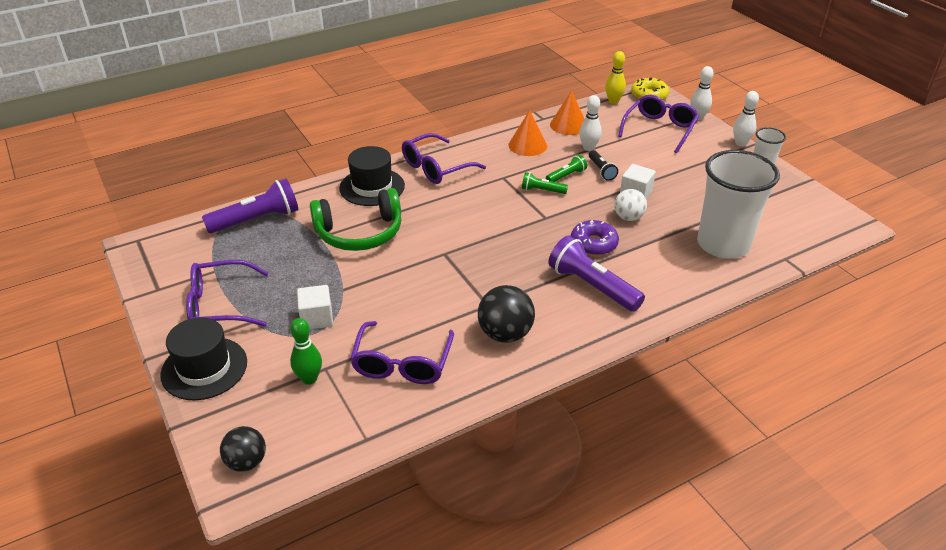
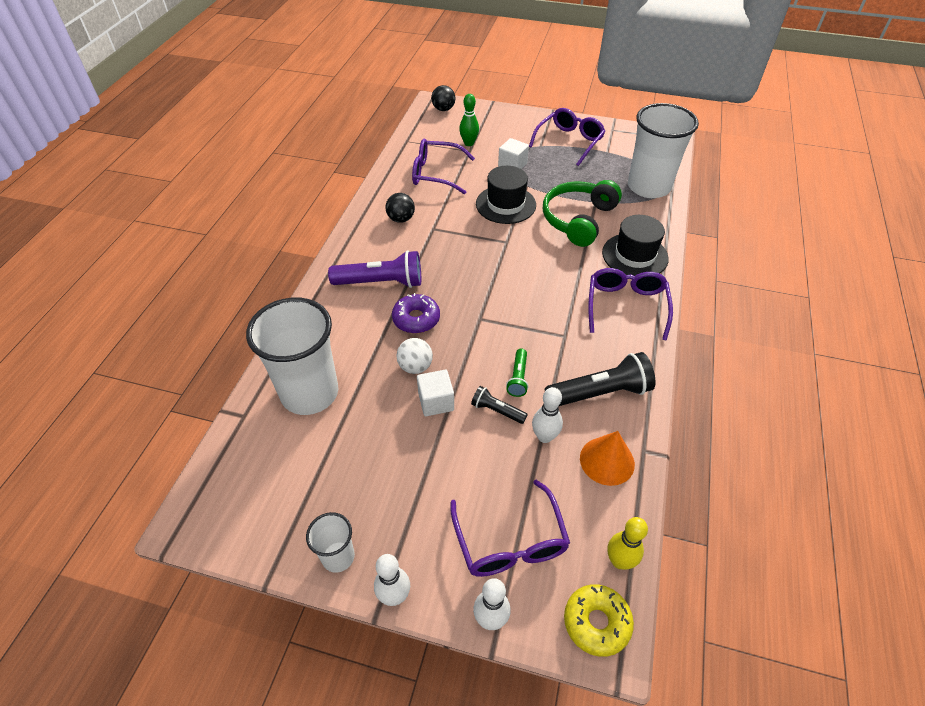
camera: 135 degrees right, 10 degrees up
black hat [160,317,247,400] -> black hat moved to [476,166,536,224]
purple flashlight [202,178,298,234] -> white cup [628,103,699,198]
purple glasses [350,321,454,384] -> purple glasses turned 45 degrees counterclockwise [412,138,475,194]
black ball [478,285,535,343] -> black ball [386,193,415,223], size x0.67
orange cone [508,110,547,156] -> black flashlight [545,352,655,406]
green flashlight [522,172,568,194] -> none

